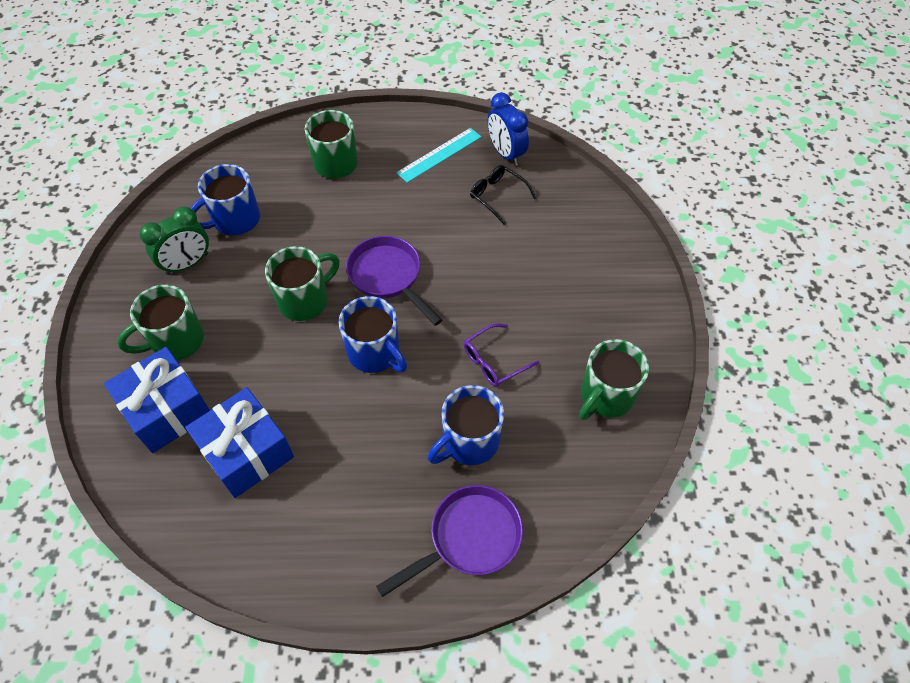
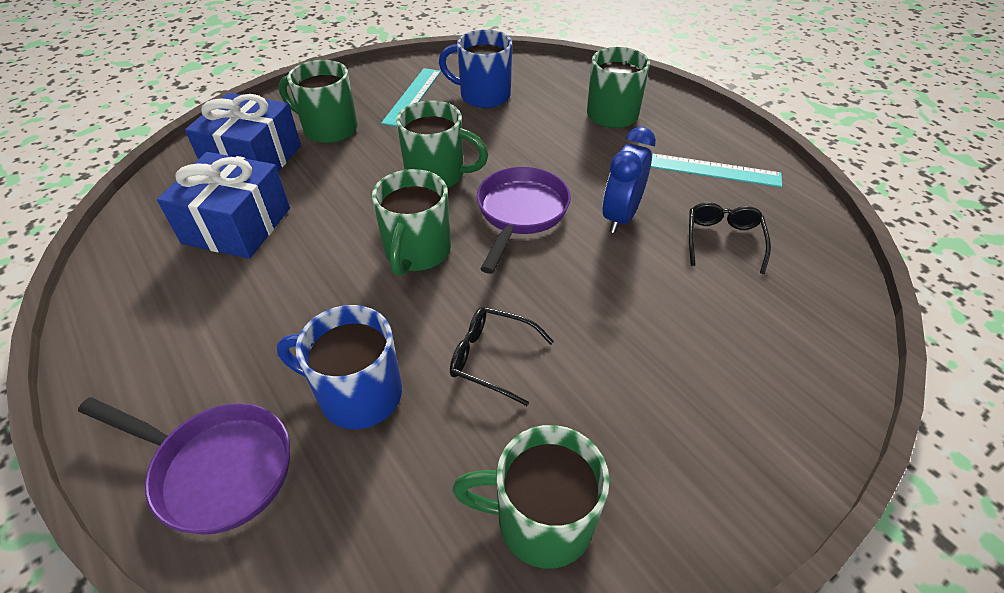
camera: 55 degrees right, 10 degrees down
green clock [140,207,209,275] -> turquoise ruler [381,68,441,127]
blue mug [339,296,407,373] -> green mug [372,169,451,276]
purple glasses [464,323,539,387] -> black glasses [450,307,554,406]
blue clock [488,92,529,166] -> blue clock moved to [603,127,656,233]

